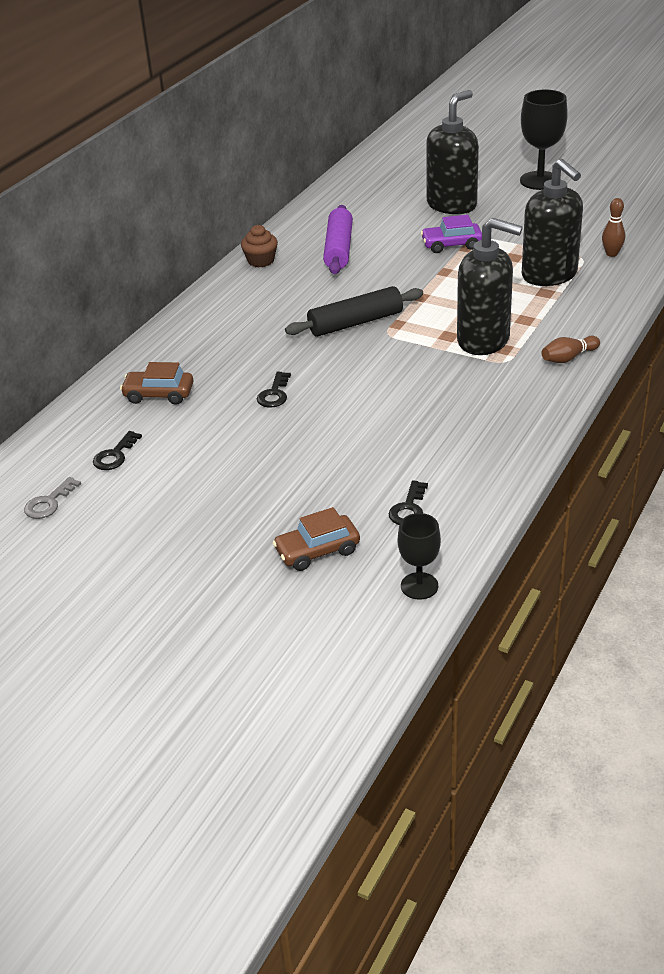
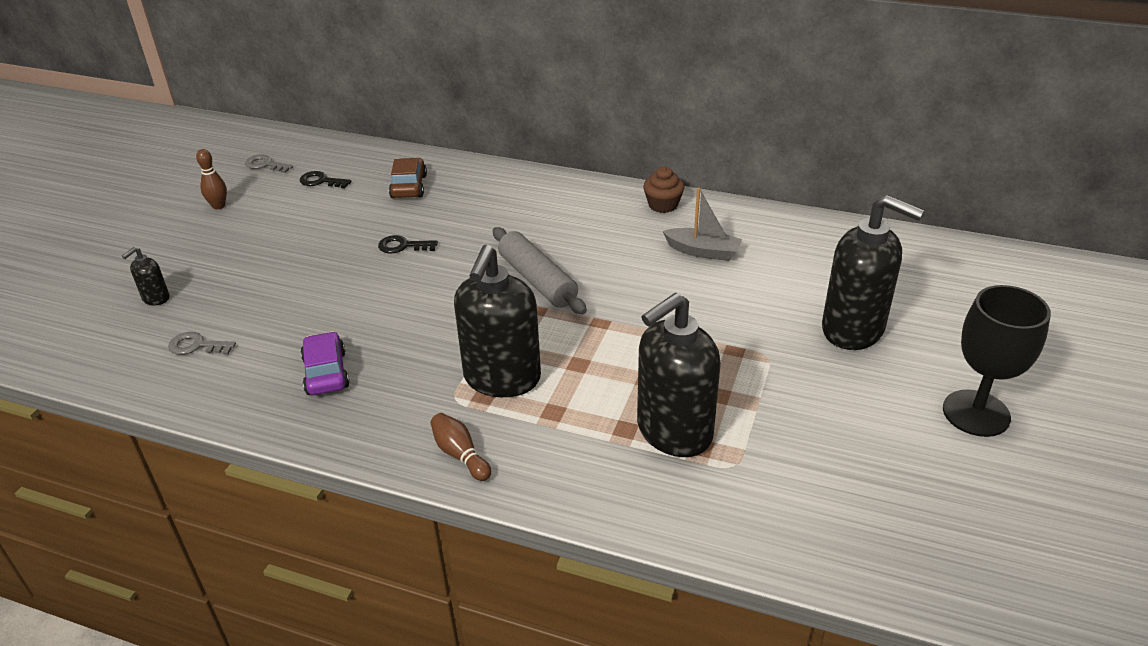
camera: 80 degrees right, 0 degrees up
brown car [273,507,360,571] -> black soap dispenser [122,247,169,306]
black rolling pin [285,286,423,337] -> grey rolling pin [493,227,587,314]
purple rolling pin [323,205,353,274] -> grey boat [663,188,742,261]
black key [389,480,428,525] -> grey key [168,332,236,355]
black goblet [398,513,441,599] -> none
purple car [421,215,482,253] -> purple car moved to [300,331,349,395]
brown bowling pin [602,198,625,257] -> brown bowling pin moved to [196,149,227,209]

